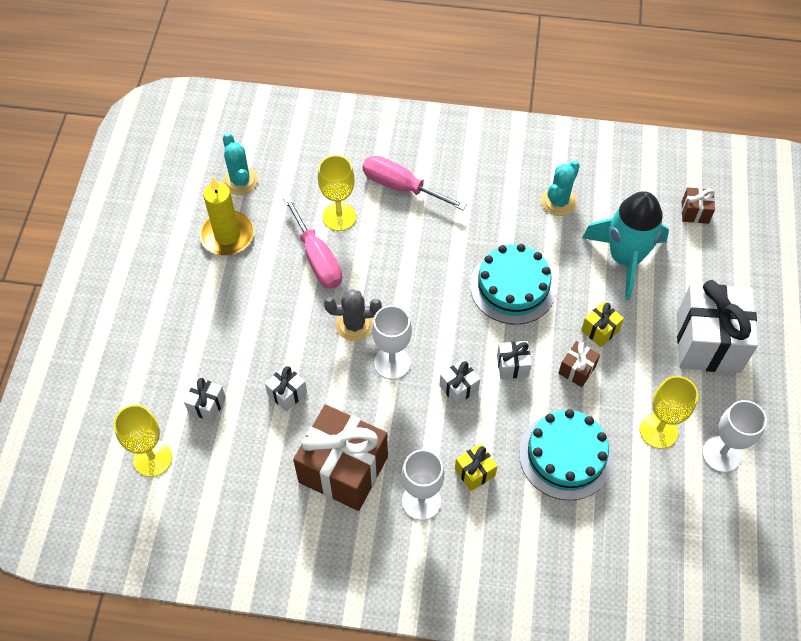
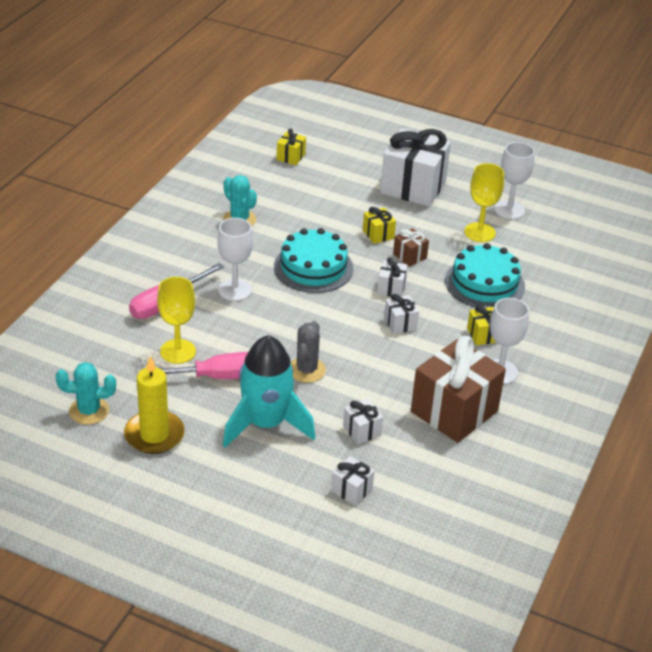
camera: 75 degrees left, 20 degrees down
yellow goblet [114,405,172,477] -> none
white goblet [372,305,412,380] -> white goblet moved to [217,218,253,301]
turquoise rocket [582,191,669,300] -> turquoise rocket moved to [223,335,315,448]
brown gift [682,187,715,224] -> yellow gift [277,129,306,165]

